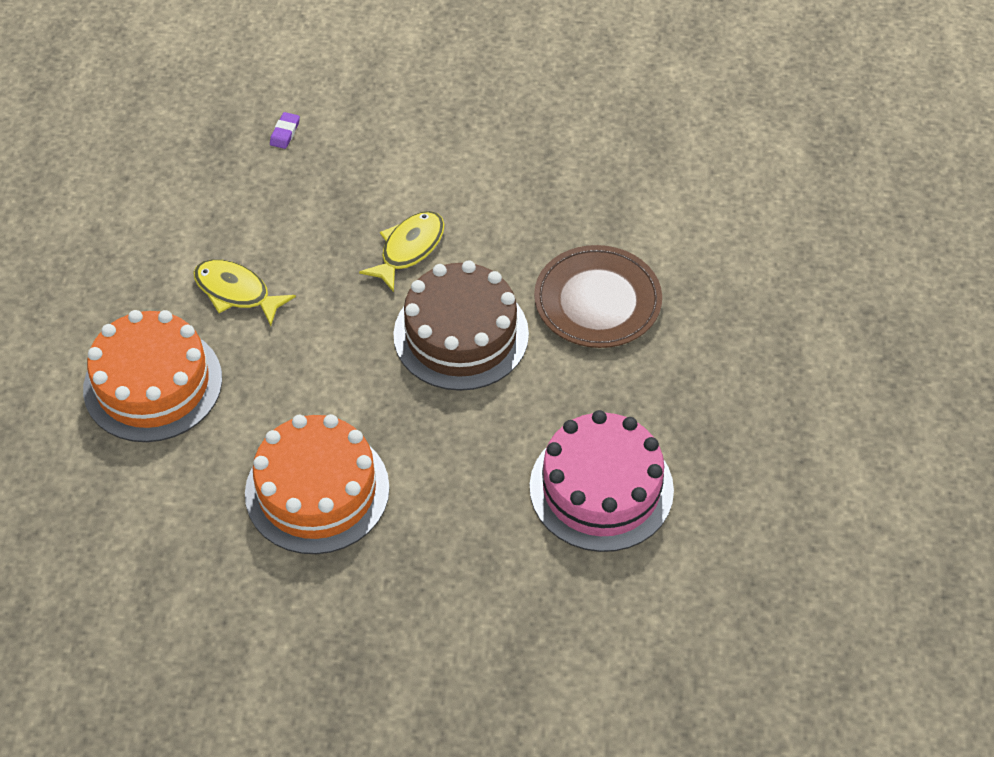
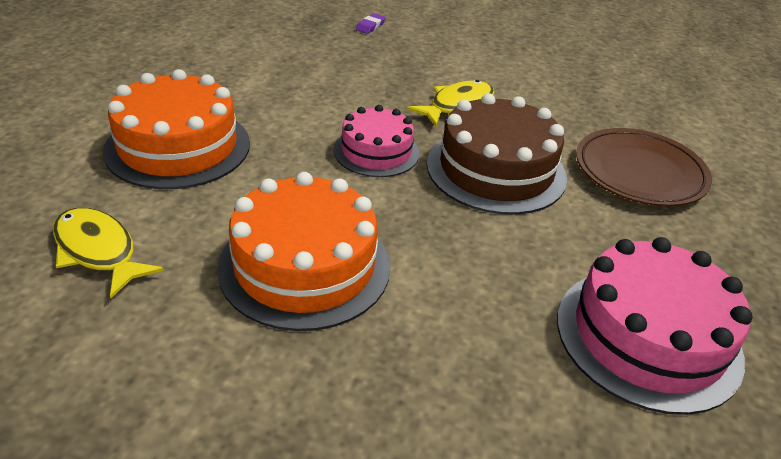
camera: 10 degrees right, 15 degrees down
yellow fish [193,259,296,326] -> yellow fish moved to [53,208,164,298]
none -> pink cake [334,105,419,177]

